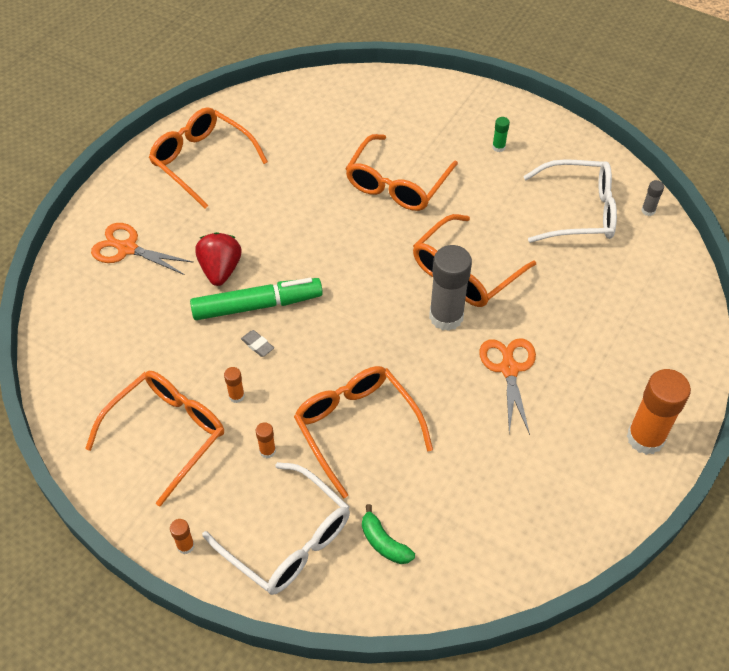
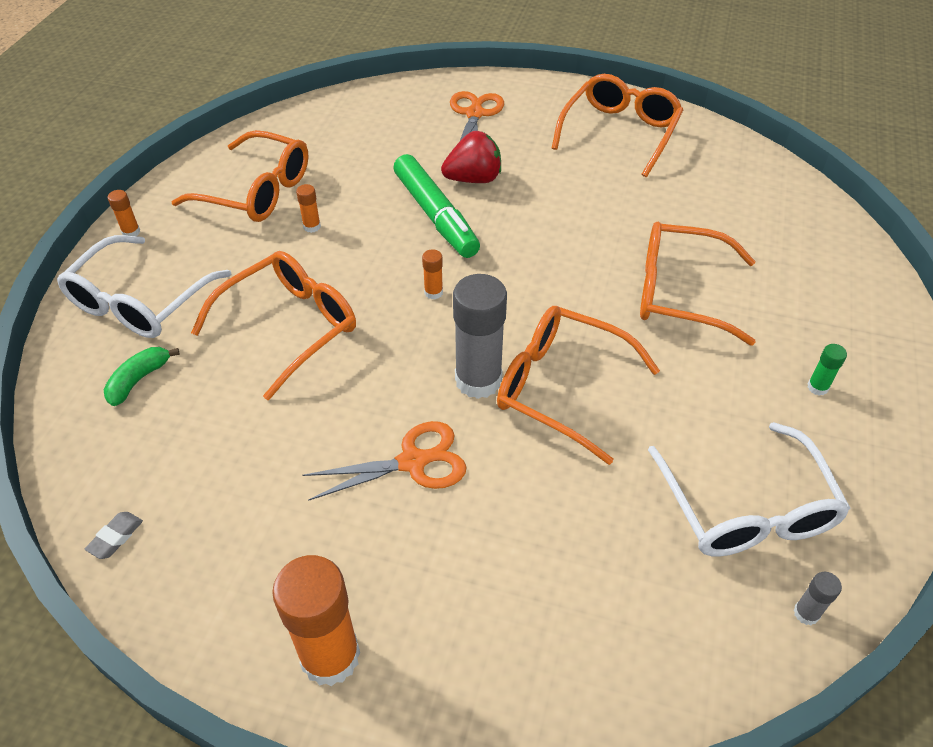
camera: 75 degrees right, 5 degrees down
grey eraser [241,330,274,357] -> grey eraser moved to [85,512,143,559]
orange glue stick [255,422,276,458] -> orange glue stick moved to [422,249,443,299]

